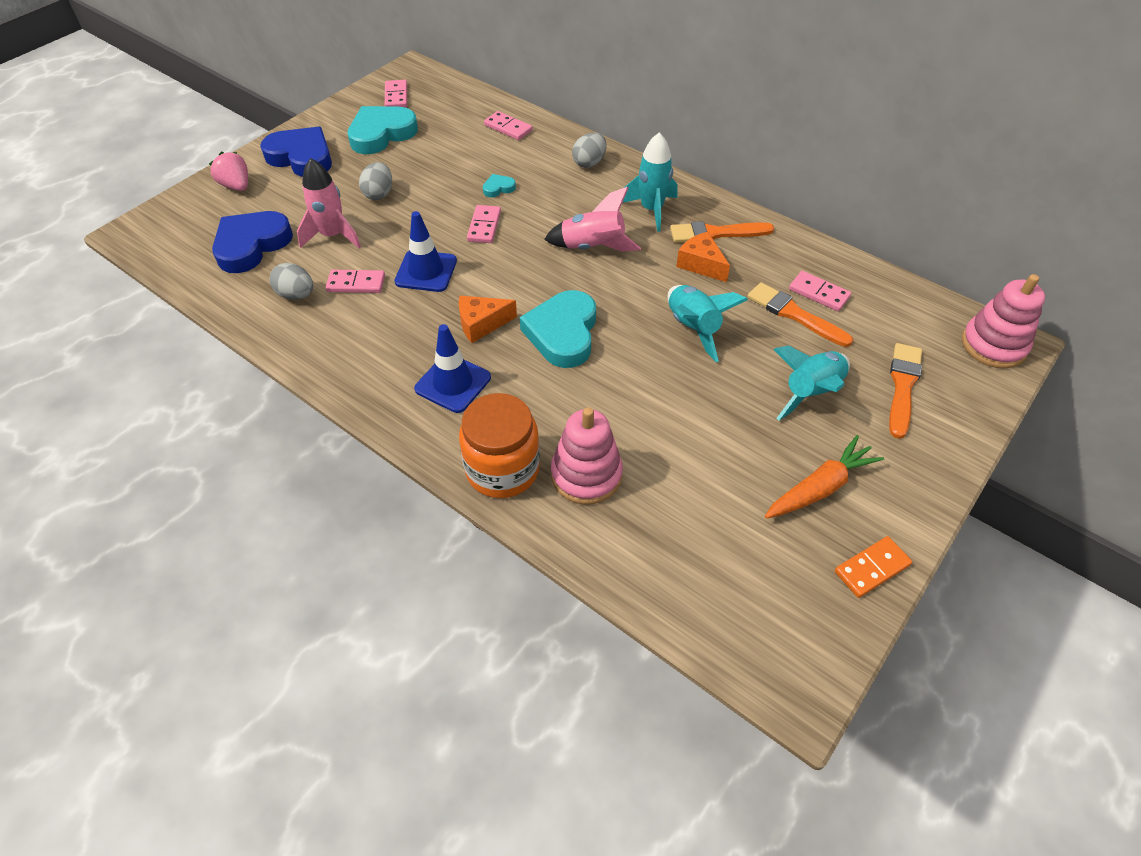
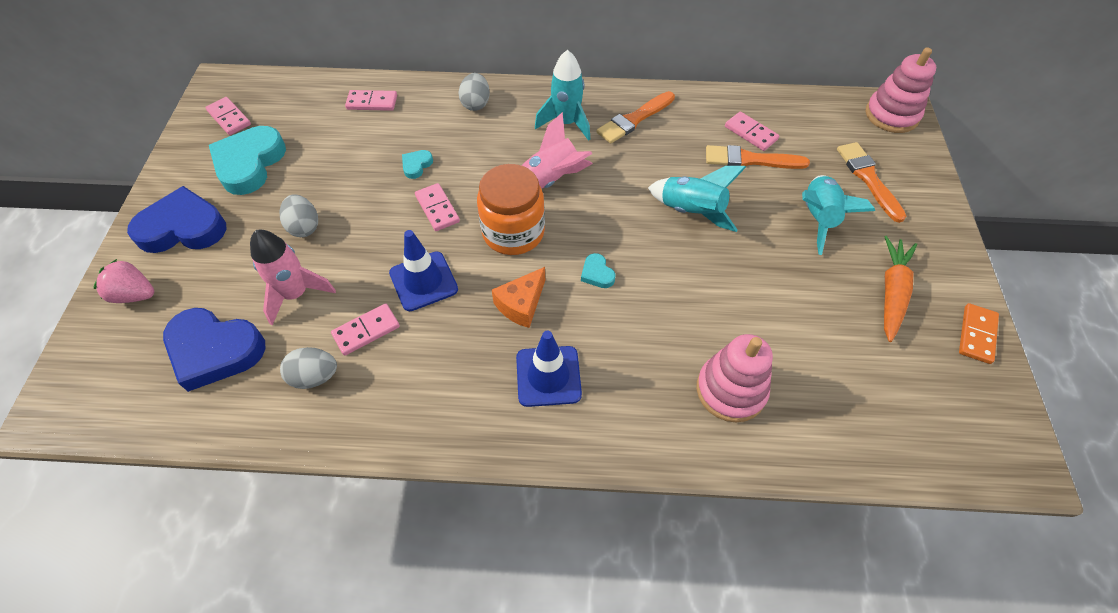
camera: 35 degrees left, 5 degrees up
blue heart [212,211,293,273] -> blue heart turned 75 degrees counterclockwise [163,308,266,392]
orange jar [459,393,540,498] -> orange jar moved to [477,164,545,255]
turquoise heart [520,290,596,368] -> turquoise heart [581,253,616,288], size x0.44
orange cheese [676,232,730,282] -> none
pink domino [789,271,851,311] -> pink domino turned 45 degrees clockwise [725,112,779,151]

